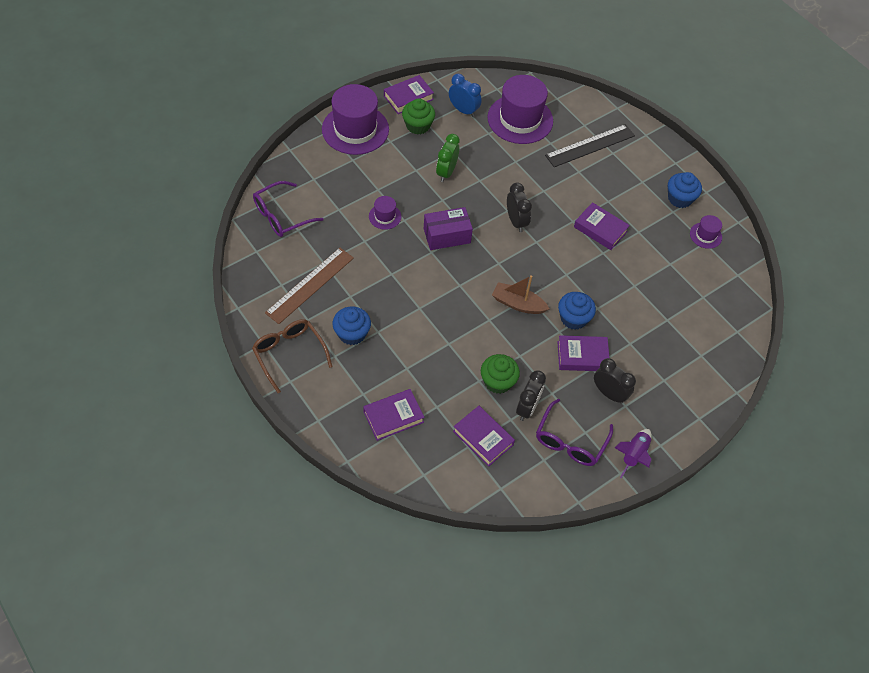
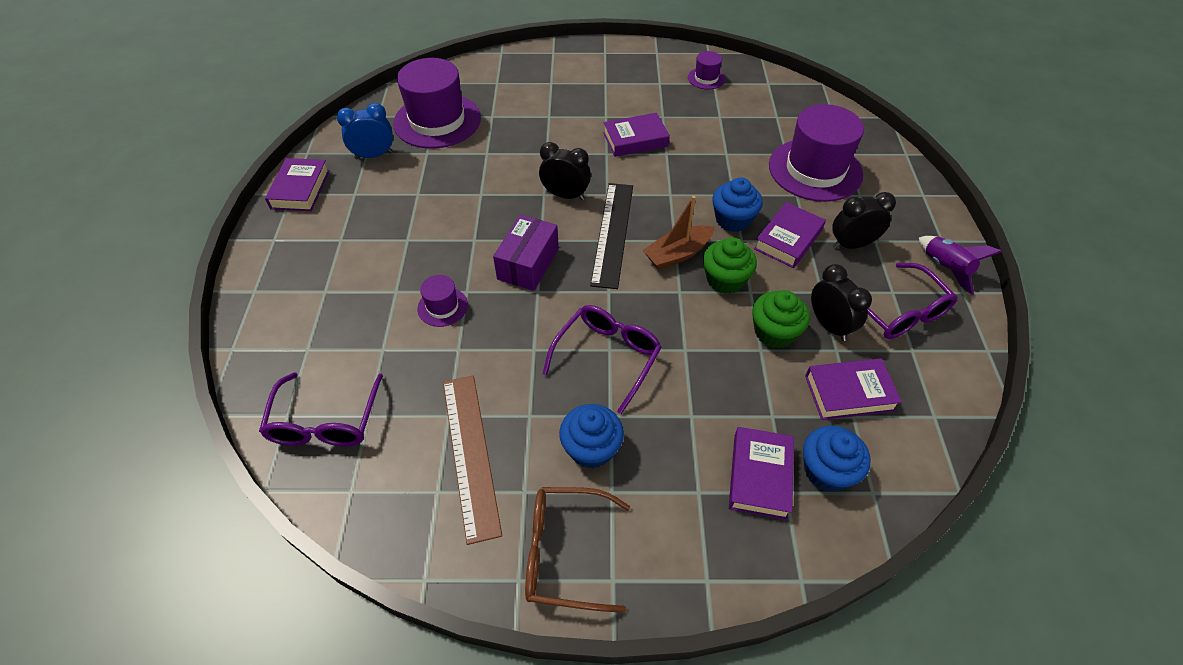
camera: 50 degrees left, 5 degrees down
purple hat [322,84,389,155] -> purple hat moved to [769,104,864,202]
green cupcake [402,99,435,135] -> green cupcake moved to [703,237,757,294]
green clock [436,134,460,182] -> none
black ruler [545,124,635,167] -> black ruler moved to [590,183,633,289]
blue cupcake [668,172,702,208] -> blue cupcake moved to [803,426,871,492]
none -> purple glasses [542,305,662,414]

